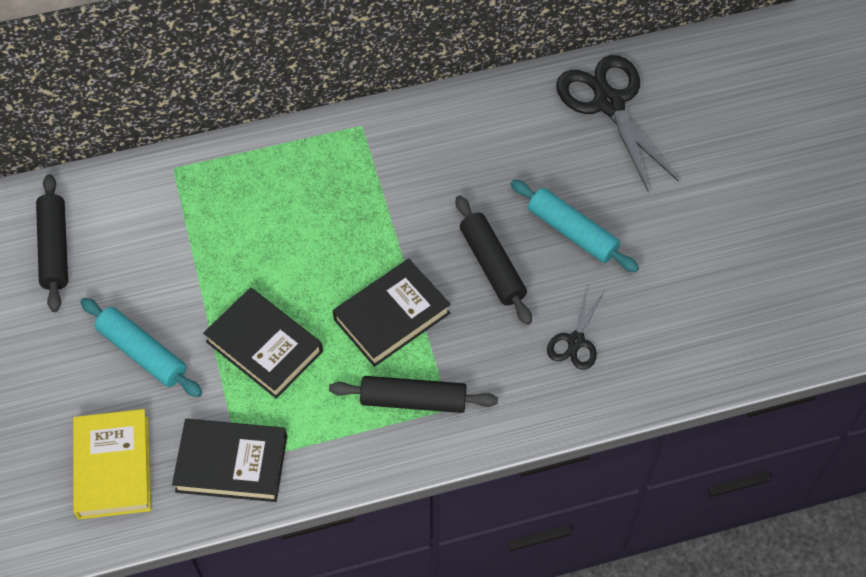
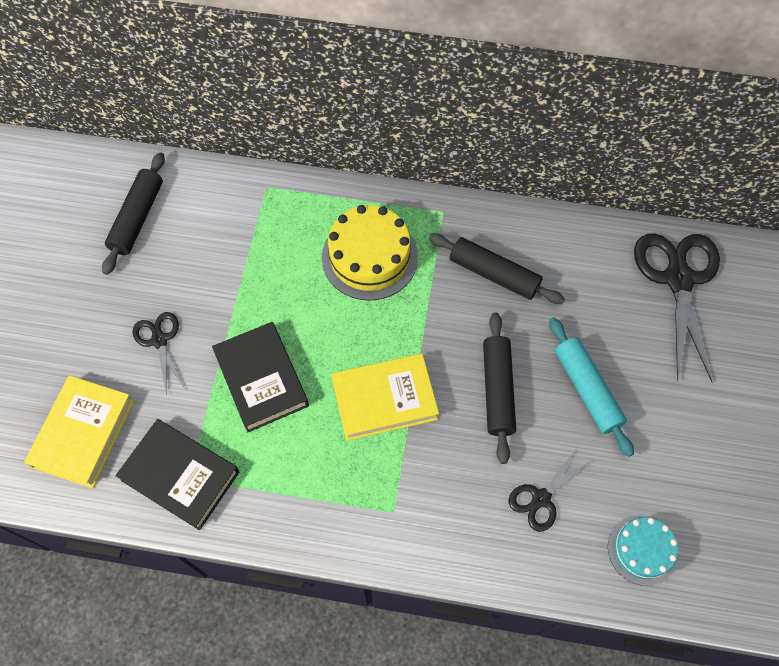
camera: 25 degrees right, 5 degrees up
turquoise rolling pin [80,298,202,397] -> black scissors [132,312,184,395]
black rolling pin [329,376,498,413] -> black rolling pin moved to [429,233,565,304]
black book [333,259,451,367] -> yellow book [331,354,439,441]
none -> yellow cake [322,205,418,301]
none -> turquoise cake [608,516,678,586]

